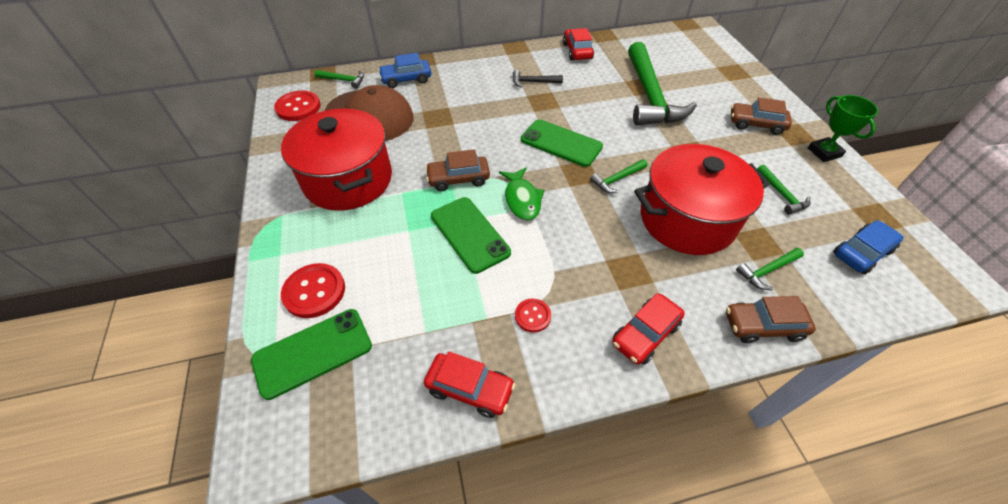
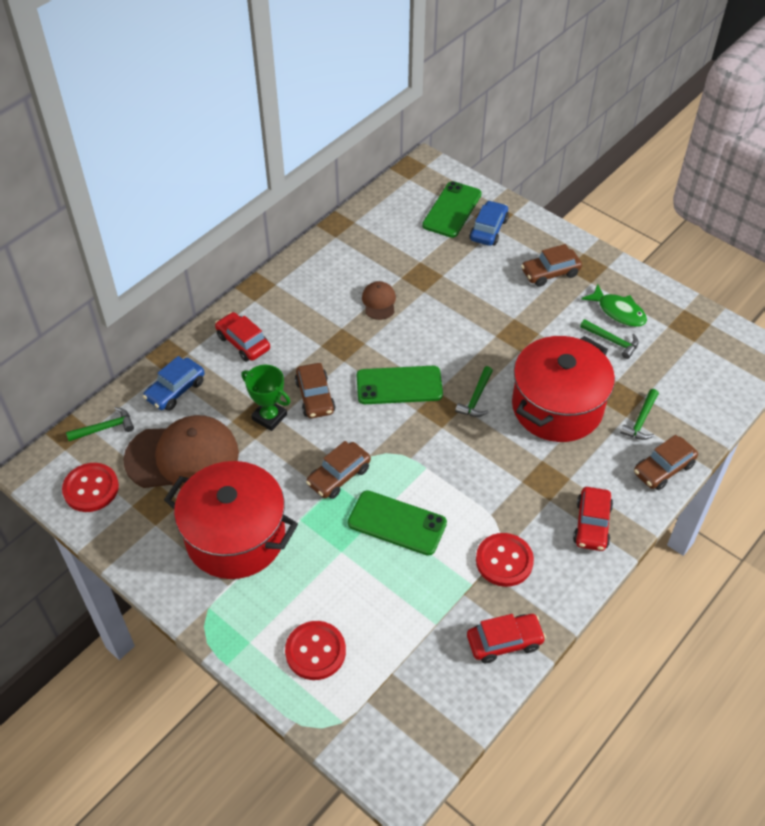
camera: 35 degrees left, 0 degrees up
green phone [251,309,372,400] -> green phone moved to [422,181,482,238]
green fish [499,167,545,220] -> green fish moved to [581,284,647,327]
black hammer [513,70,563,88] -> none
red button [515,298,551,333] -> red button [476,533,534,587], size x1.72
red car [563,28,594,61] -> red car moved to [215,312,270,362]
green hammer [628,42,697,125] -> none
green trophy [808,95,878,162] -> green trophy moved to [241,365,290,431]
blue car [833,220,904,274] -> blue car moved to [469,200,509,246]
none -> brown car [295,363,335,418]
none -> brown cap [362,281,396,320]

